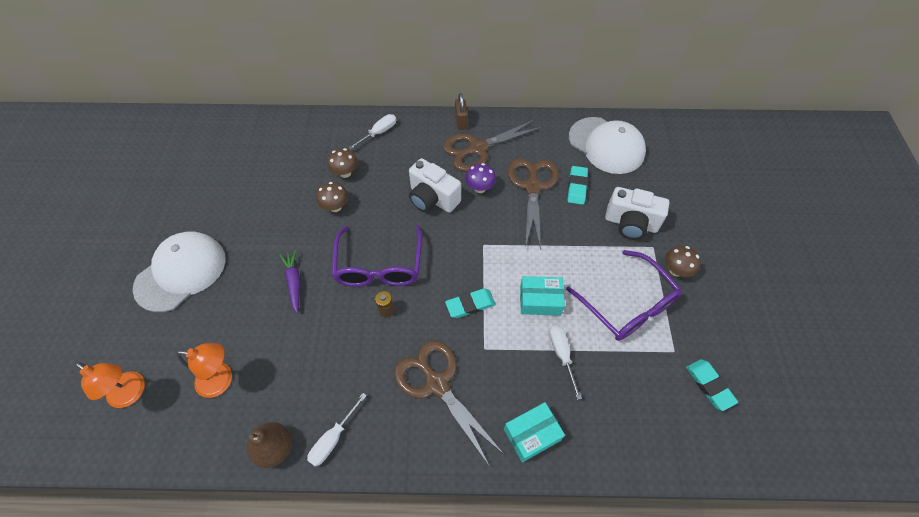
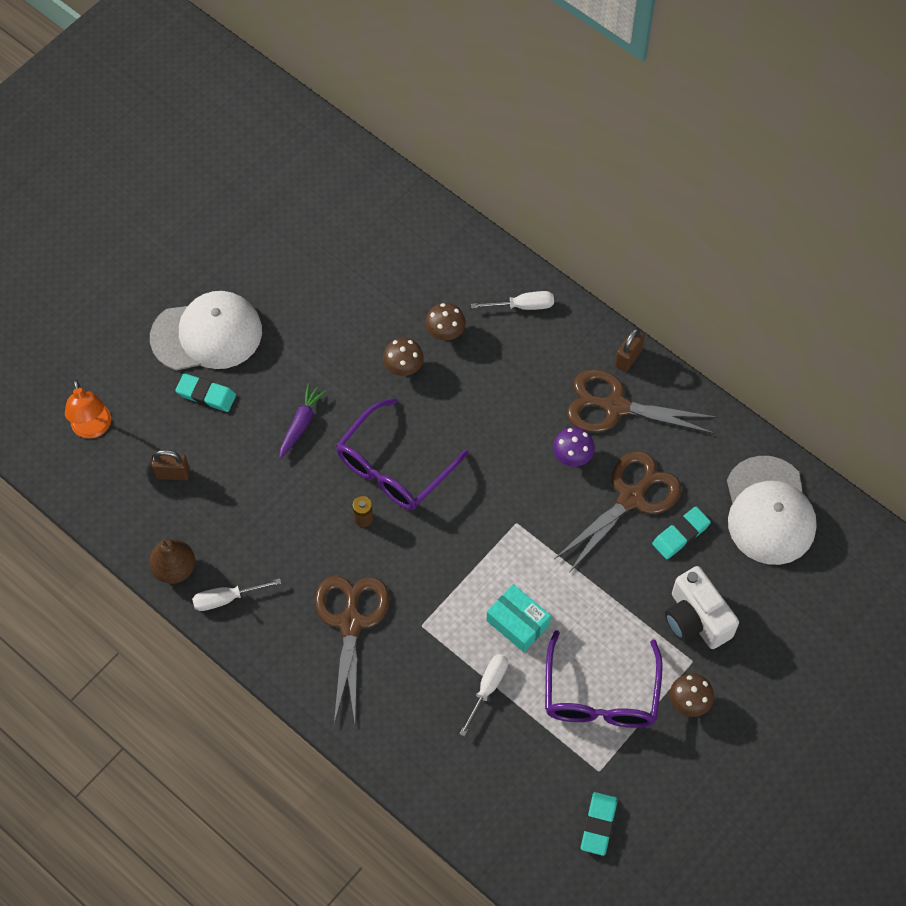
camera: 40 degrees right, 5 degrees up
orange lamp [177,343,232,398] -> brown padlock [151,450,190,480]
white camera [409,158,461,212] -> none
turquoise eraser [445,288,496,318] -> turquoise eraser moved to [175,373,236,412]
turquoise box [504,402,565,462] -> none

